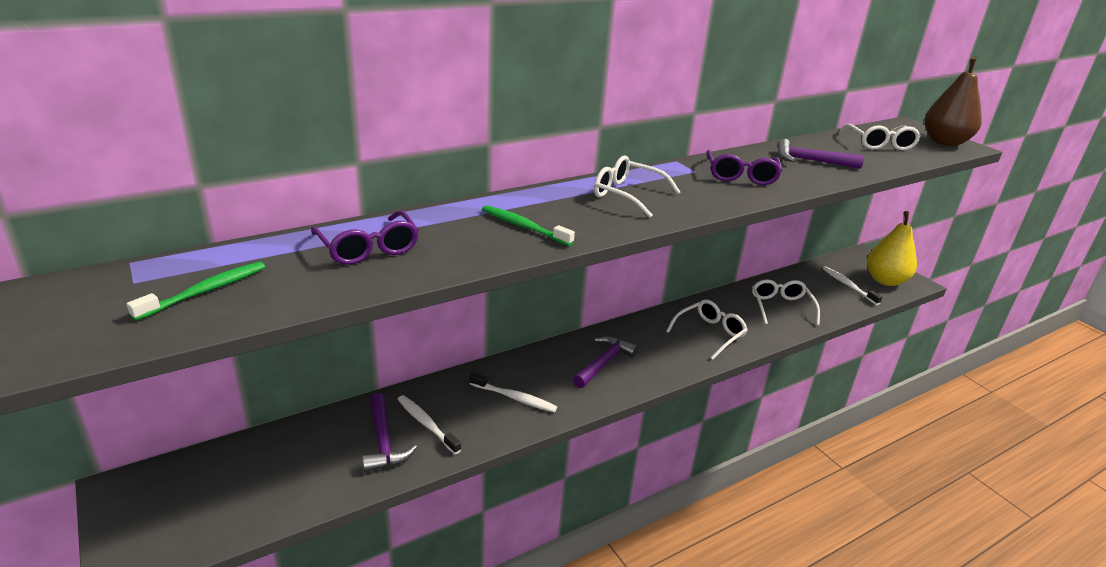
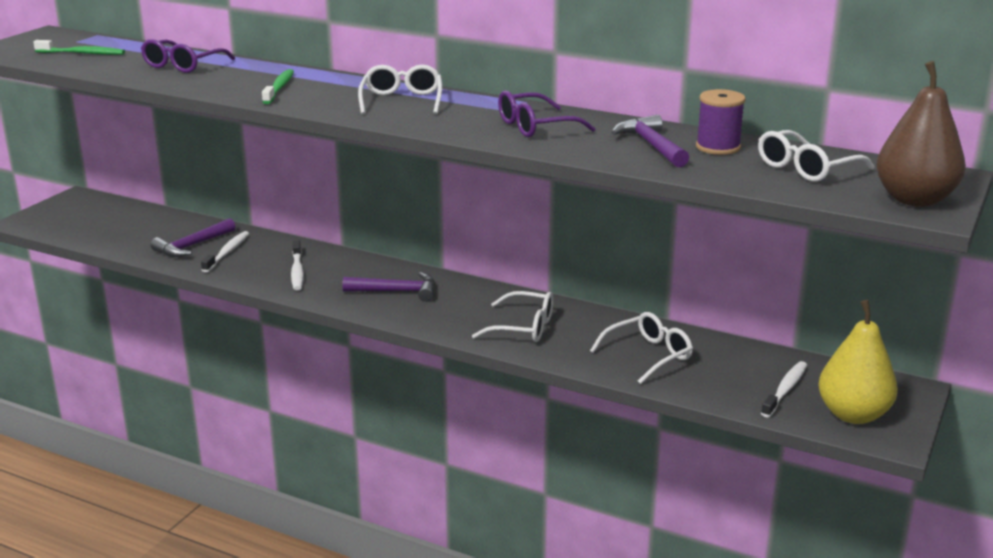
camera: 60 degrees right, 5 degrees down
none -> purple spool [696,89,746,155]

